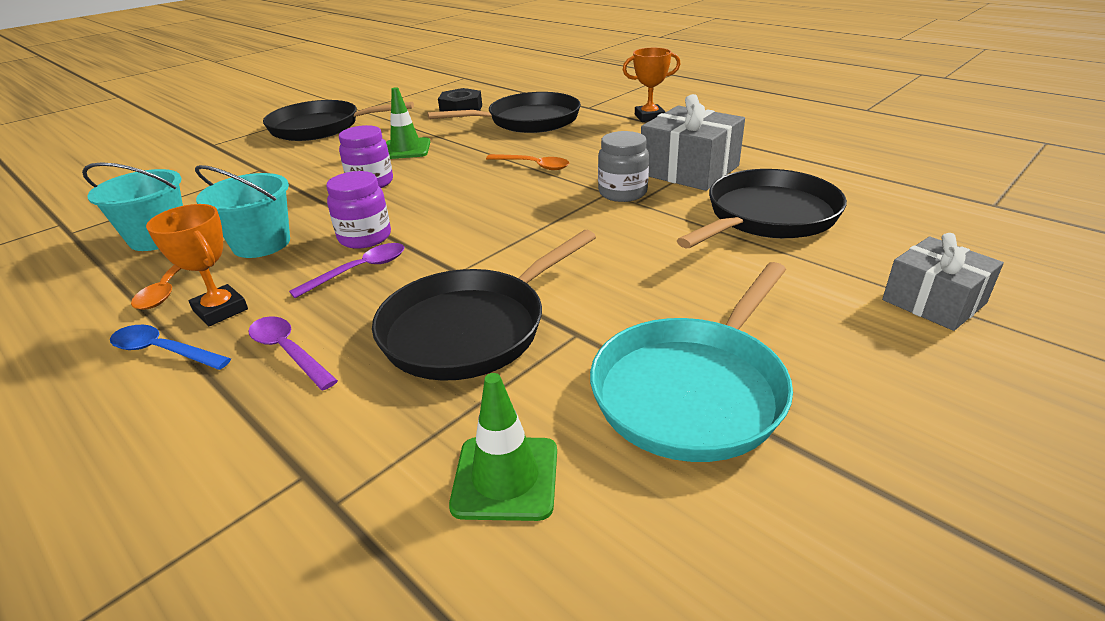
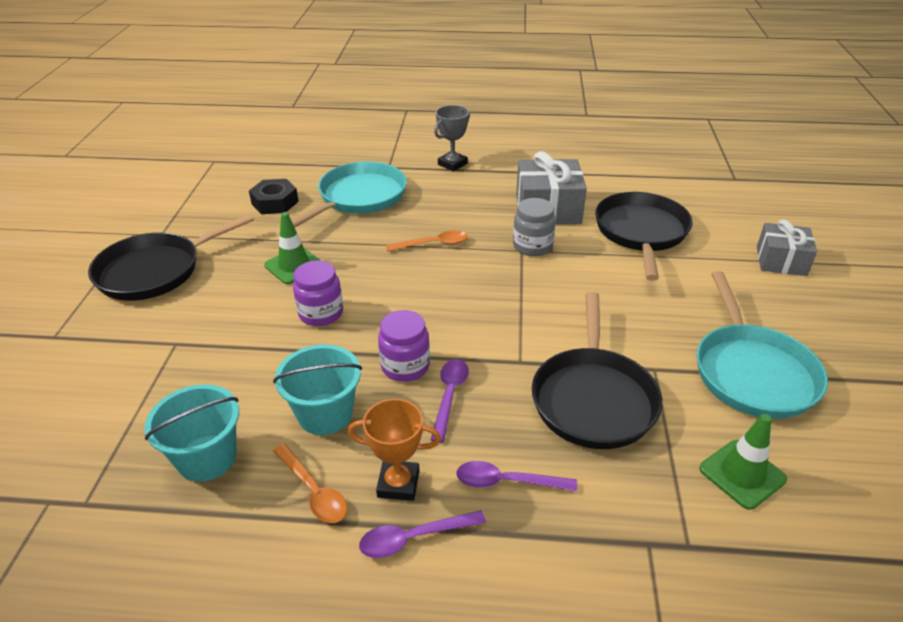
camera: 40 degrees left, 5 degrees up
blue spoon [110,325,231,370] -> purple spoon [359,510,486,558]
black pan [428,92,581,133] -> turquoise pan [291,161,407,228]
orange trophy [623,48,681,122] -> grey trophy [434,105,470,171]

